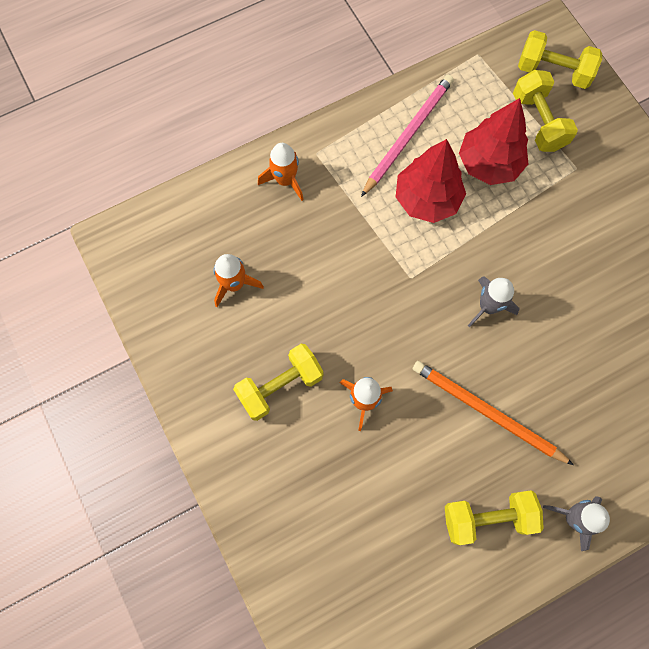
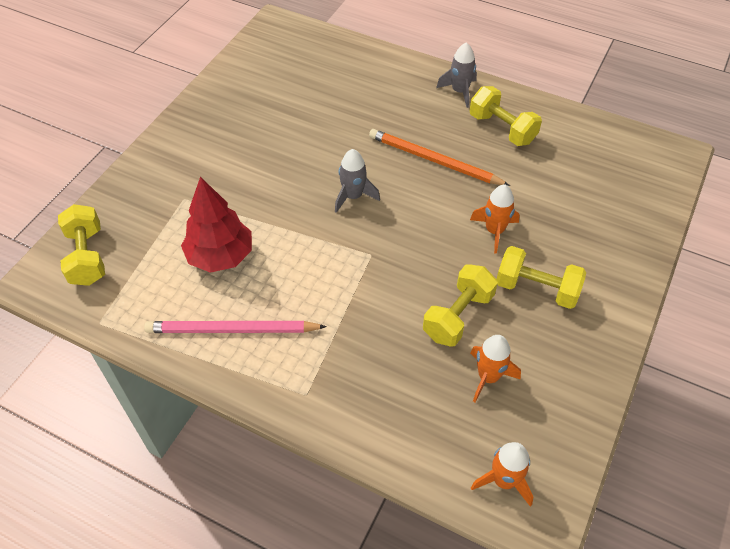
camera: 125 degrees left, 20 degrees down
orange rocket [258,143,304,201] -> orange rocket moved to [471,442,533,507]
red tree [396,139,466,223] -> none
orange pencil [413,361,574,465] -> orange pencil turned 120 degrees clockwise [369,129,510,186]
yellow dumbbell [513,70,578,152] -> yellow dumbbell moved to [423,264,498,347]

